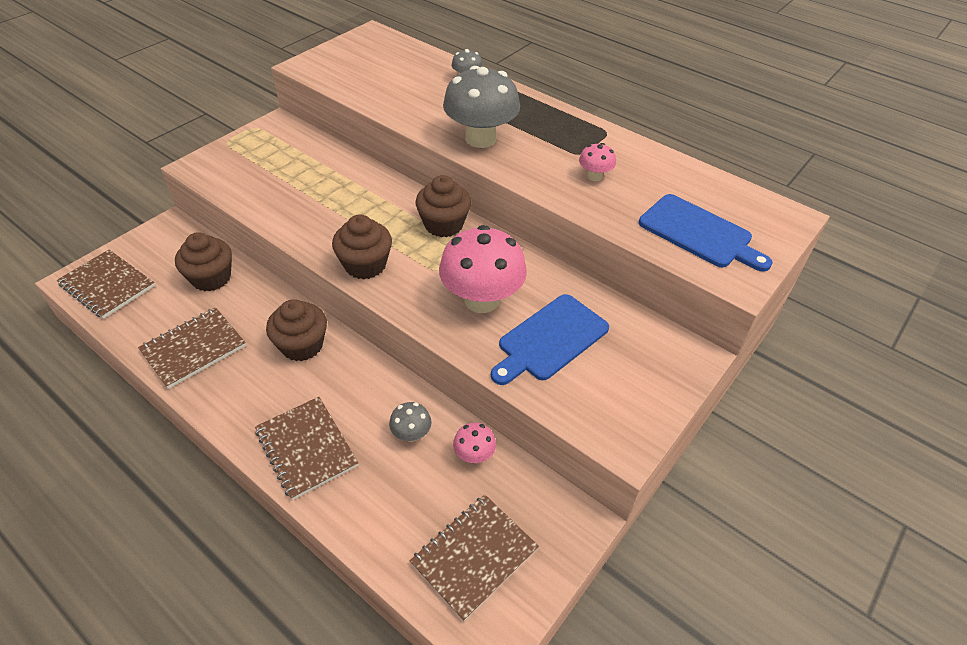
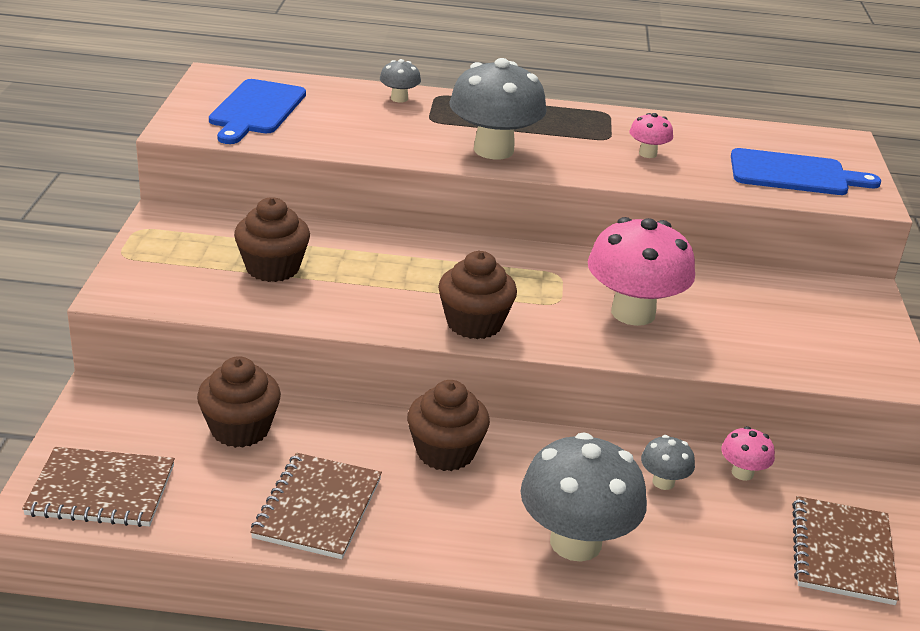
camera: 35 degrees left, 15 degrees down
brown notebook [255,397,358,500] -> grey mushroom [521,432,647,562]
brown cupcake [415,175,471,237] -> brown cupcake moved to [234,197,310,282]
blue cutting board [491,294,609,385] -> blue cutting board moved to [209,79,306,144]

